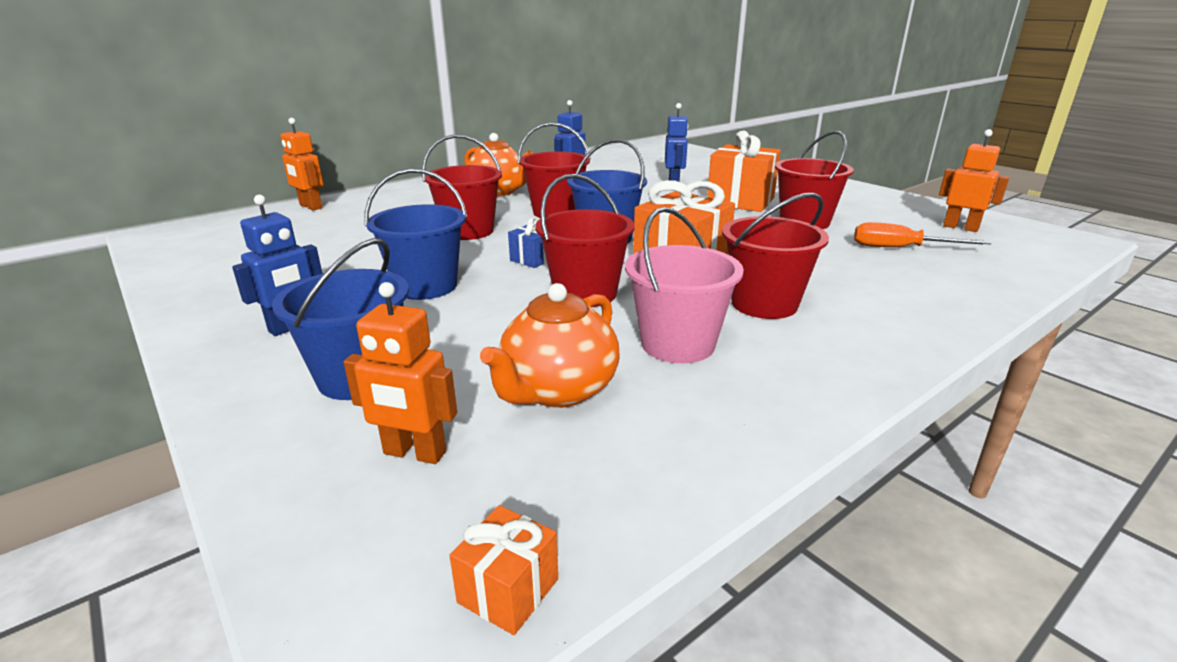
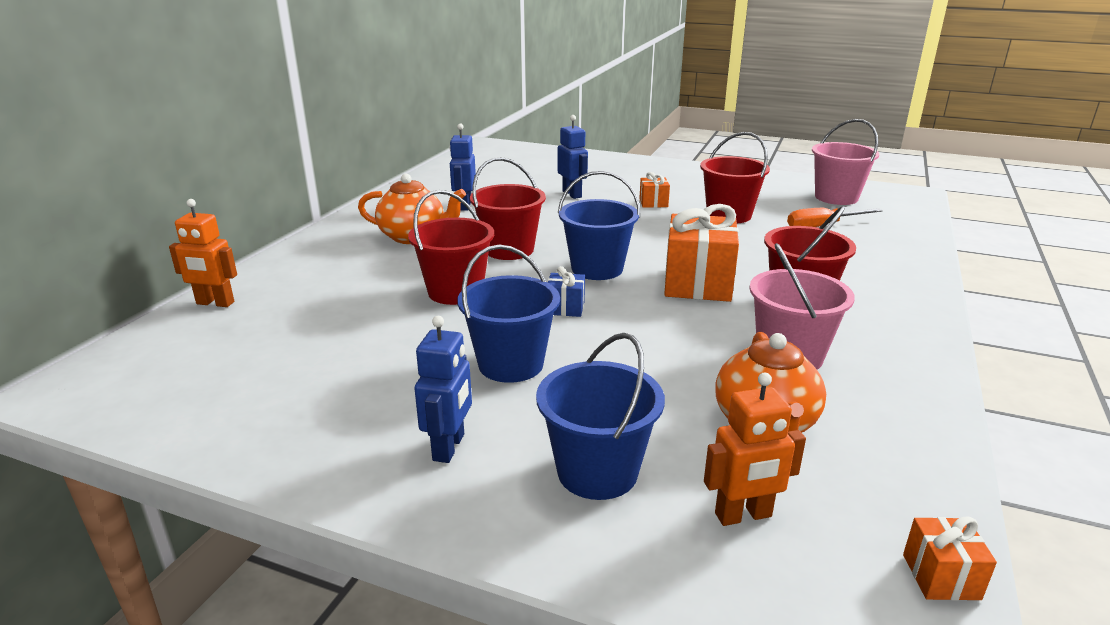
camera: 30 degrees left, 0 degrees up
red bucket [535,174,635,307] -> none
orange gift [707,130,781,212] -> orange gift [639,172,670,208], size x0.48
orange robot [939,129,1009,232] -> pink bucket [812,119,879,205]

